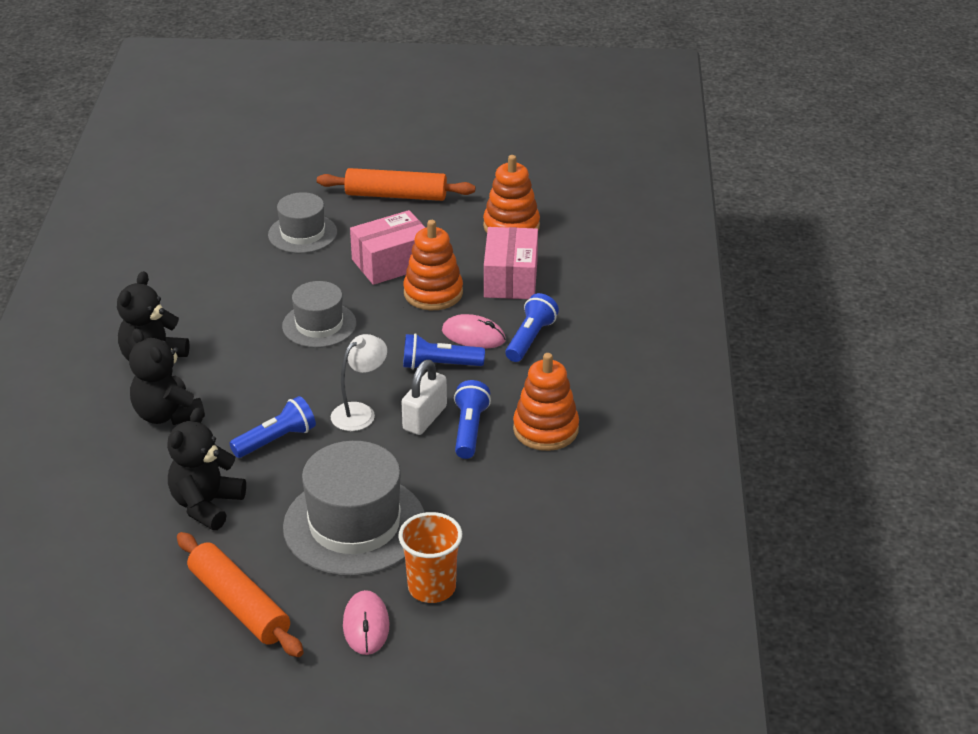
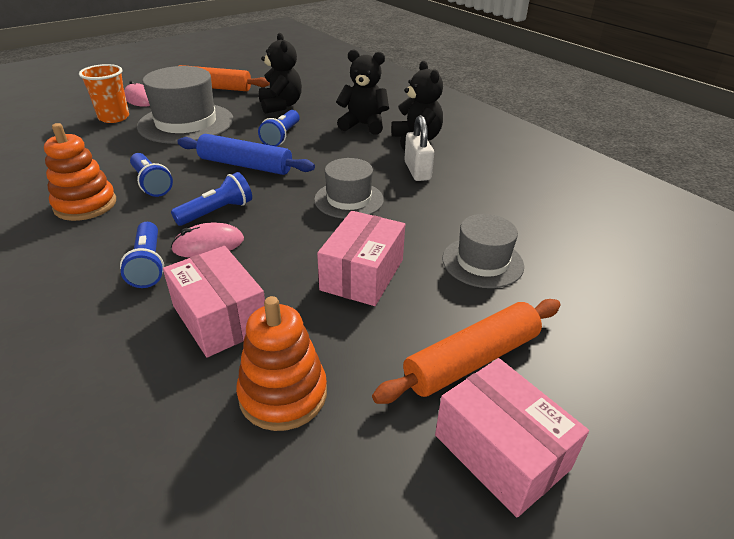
camera: 140 degrees right, 0 degrees up
white lamp [331,334,387,431] -> blue rolling pin [178,134,315,175]
white padlock [402,360,447,435] -> white padlock moved to [404,115,434,181]
orange stacking toy [403,220,463,310] -> none
none -> pink box [435,358,589,518]

